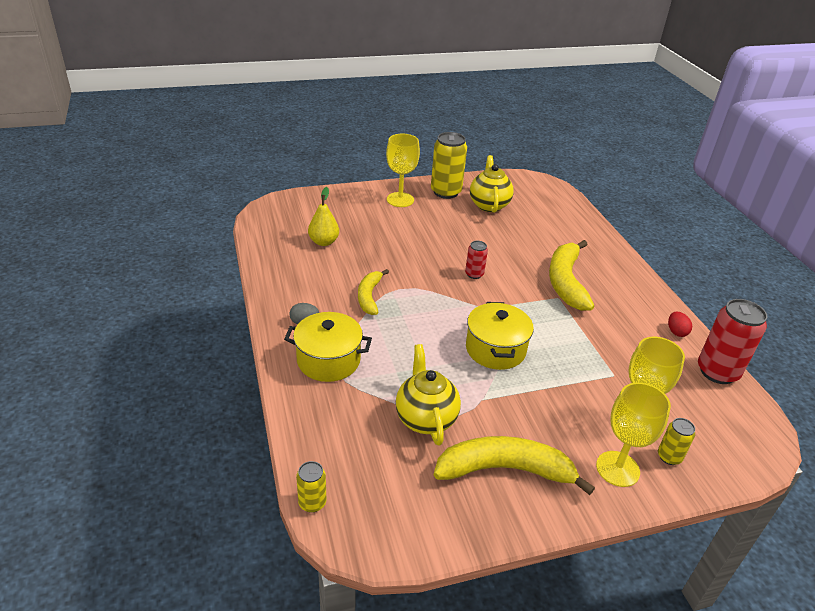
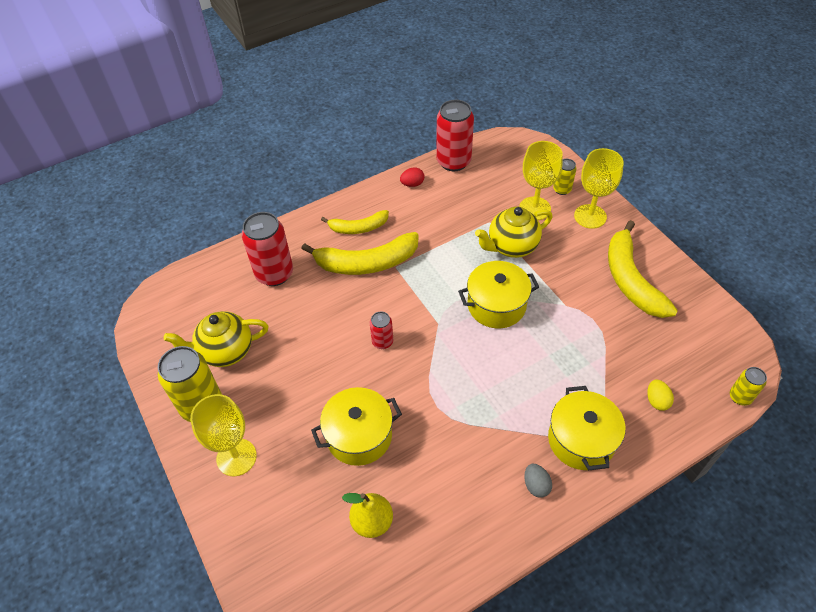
camera: 100 degrees left, 15 degrees up
yellow banana [358,269,389,315] -> yellow banana moved to [321,210,389,234]
yellow teapot [396,344,461,446] -> yellow teapot moved to [475,207,553,258]
none -> red can [242,212,293,286]
none -> yellow pot [311,387,402,466]
none -> yellow egg [647,379,674,411]

